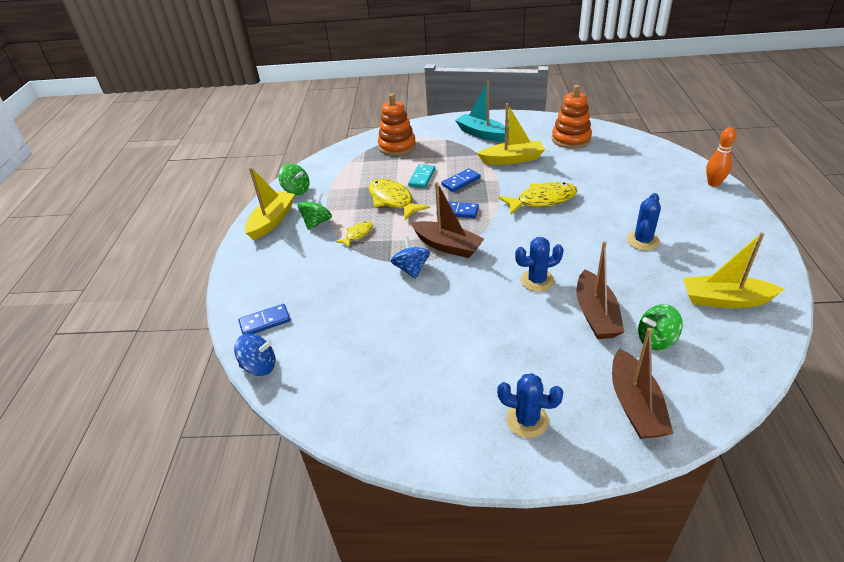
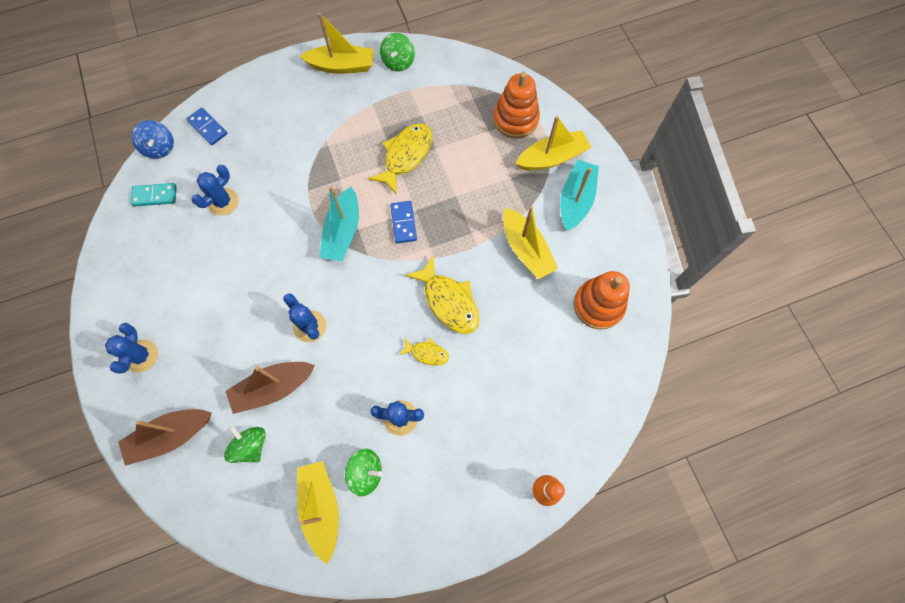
camera: 65 degrees right, 30 degrees up
green spinning top [298,193,332,230] -> green spinning top moved to [345,449,382,496]
yellow fish [336,221,373,248] -> yellow fish moved to [399,338,449,366]
blue spinning top [391,236,430,279] -> none
turquoise domino [408,164,435,188] -> turquoise domino moved to [131,183,177,207]
brown boat [411,182,484,258] -> turquoise boat [320,186,359,261]
blue domino [441,168,481,192] -> none
none -> blue cactus [192,165,239,216]
none -> yellow boat [515,116,592,170]

